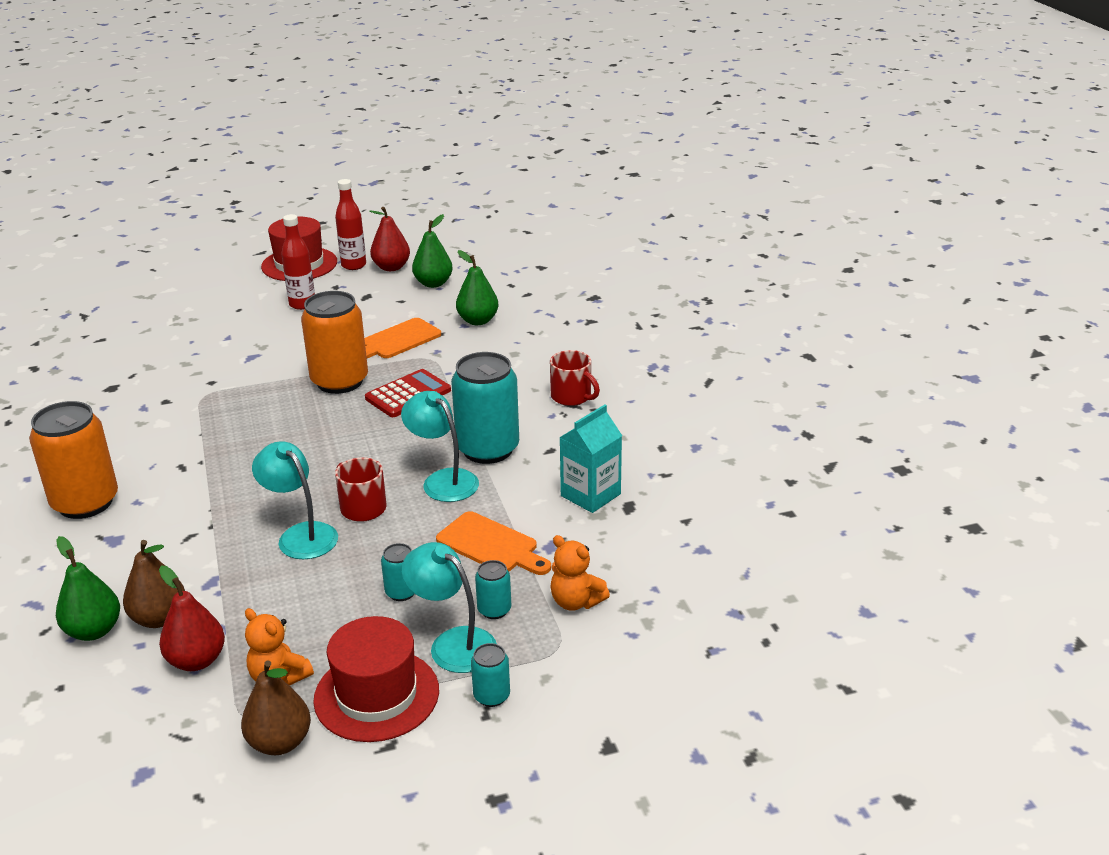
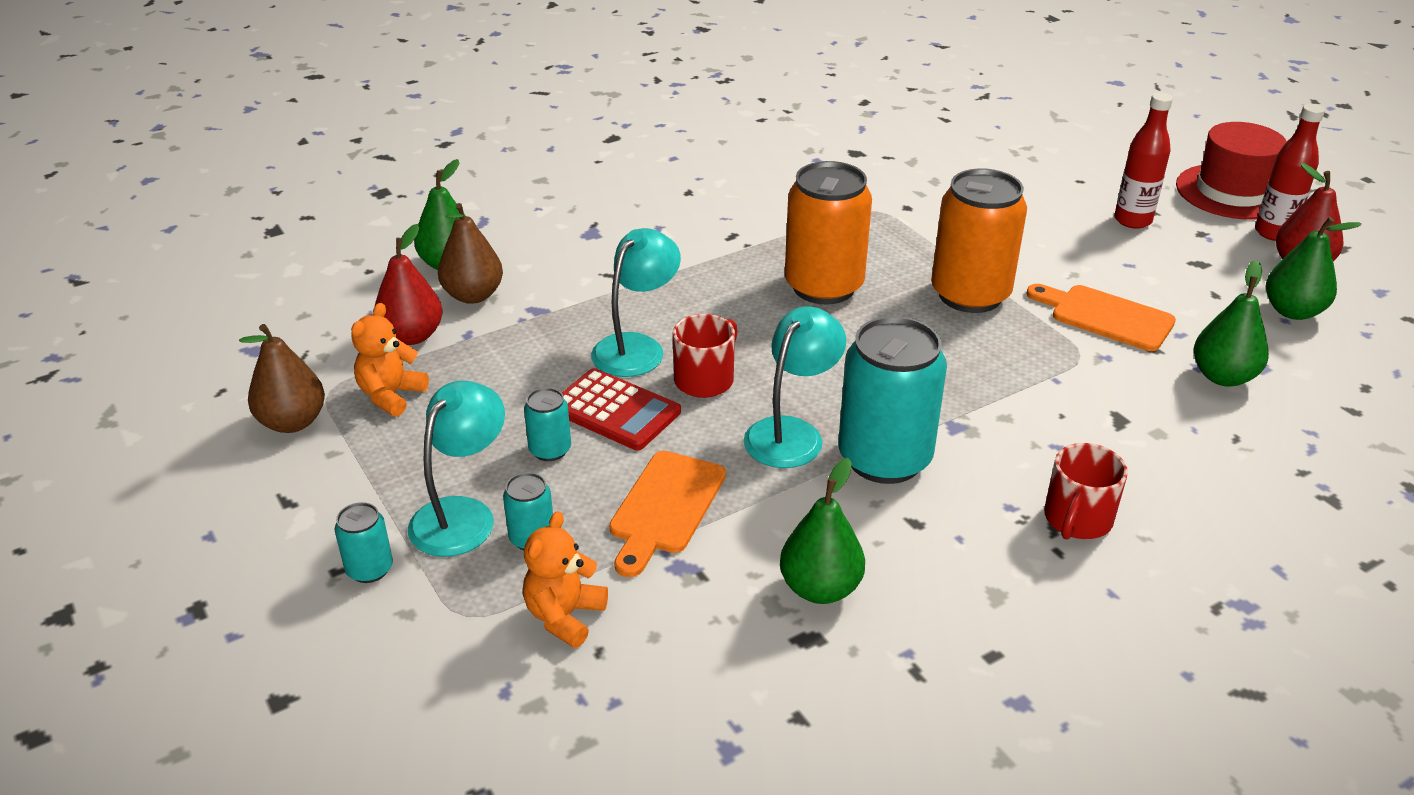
camera: 75 degrees right, 5 degrees up
orange can [29,401,118,519] -> orange can moved to [785,161,872,304]
red hat [313,616,439,742] -> none
red calculator [365,369,451,417] -> red calculator moved to [562,368,681,450]
turquoise carton [559,405,622,513] -> green pear [780,458,865,604]

